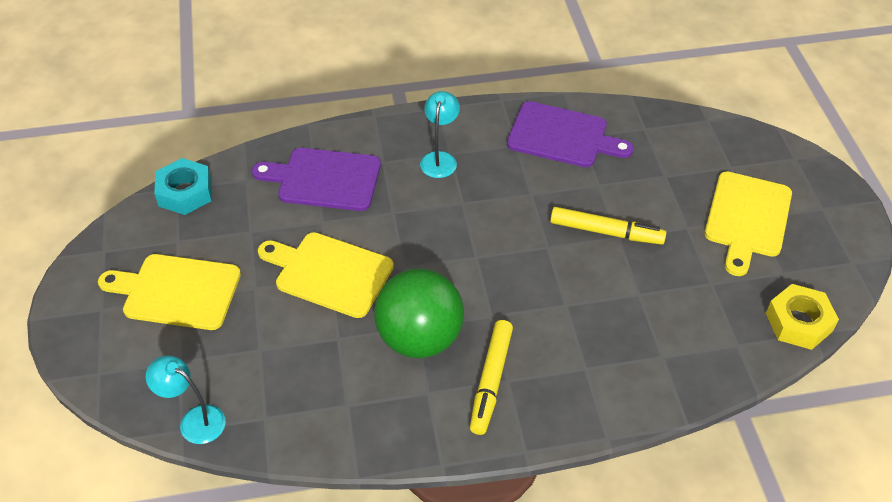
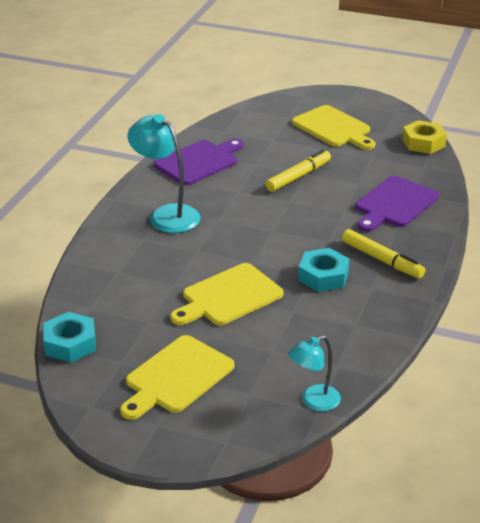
camera: 60 degrees left, 15 degrees down
purple cutting board [252,148,381,211] -> purple cutting board moved to [355,176,439,232]
green ball [374,268,464,358] -> turquoise nut [298,248,349,292]
turquoise lamp [420,91,460,178] -> turquoise lamp [127,114,201,233], size x1.64

